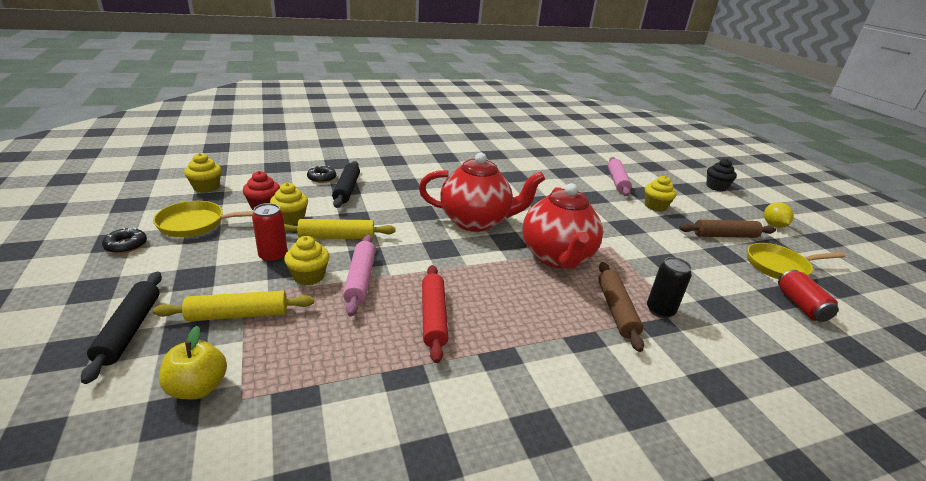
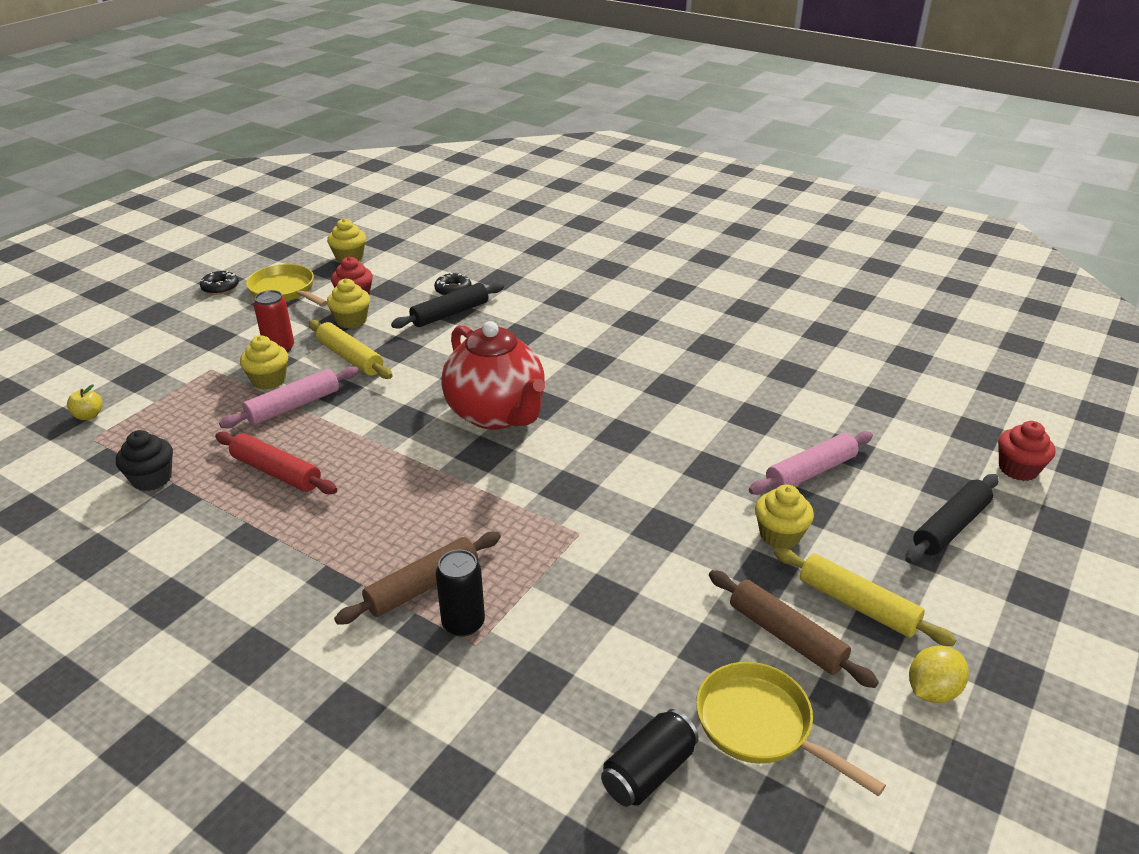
camera: 55 degrees right, 5 degrees up
black rolling pin [81,271,162,384] -> black rolling pin moved to [905,474,999,563]
yellow rolling pin [153,291,314,321] -> yellow rolling pin moved to [774,547,956,646]
yellow apple [159,326,227,399] -> yellow apple [67,384,102,420], size x0.63
red rolling pin [422,265,448,363] -> red rolling pin turned 75 degrees clockwise [215,432,337,494]
red teapot [523,183,603,269] -> none
black cupcake [706,159,737,191] -> black cupcake moved to [116,430,173,491]
red can [778,270,839,322] -> black can [601,709,699,807]
none -> red cupcake [998,421,1055,481]

